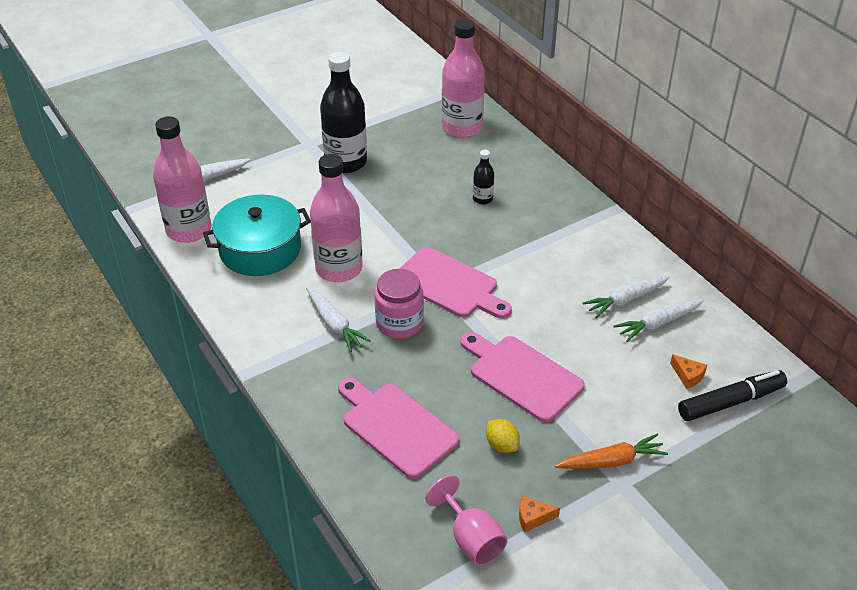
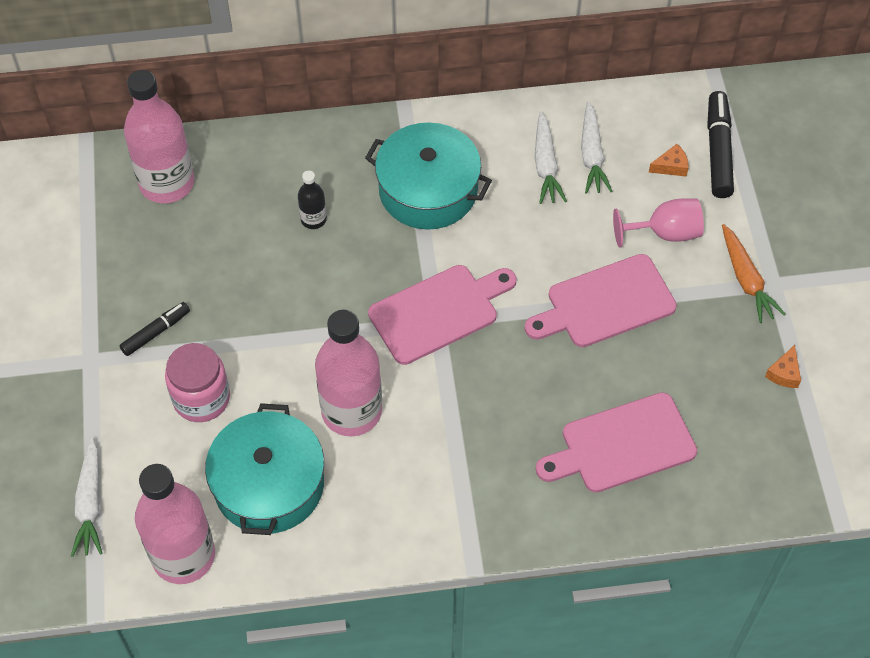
camera: 65 degrees left, 15 degrees up
white carrot [306,287,371,352] -> none
black bottle [320,52,367,173] -> black marker [119,302,190,356]
pink jar [375,269,424,338] -> pink jar moved to [165,343,230,422]
pink goblet [426,475,507,565] -> pink goblet moved to [613,198,704,248]
yellow lemon [486,419,520,453] -> none
orange carrot [555,434,668,469] -> orange carrot turned 150 degrees clockwise [722,224,786,323]
none -> turquoise pot [365,122,492,230]

